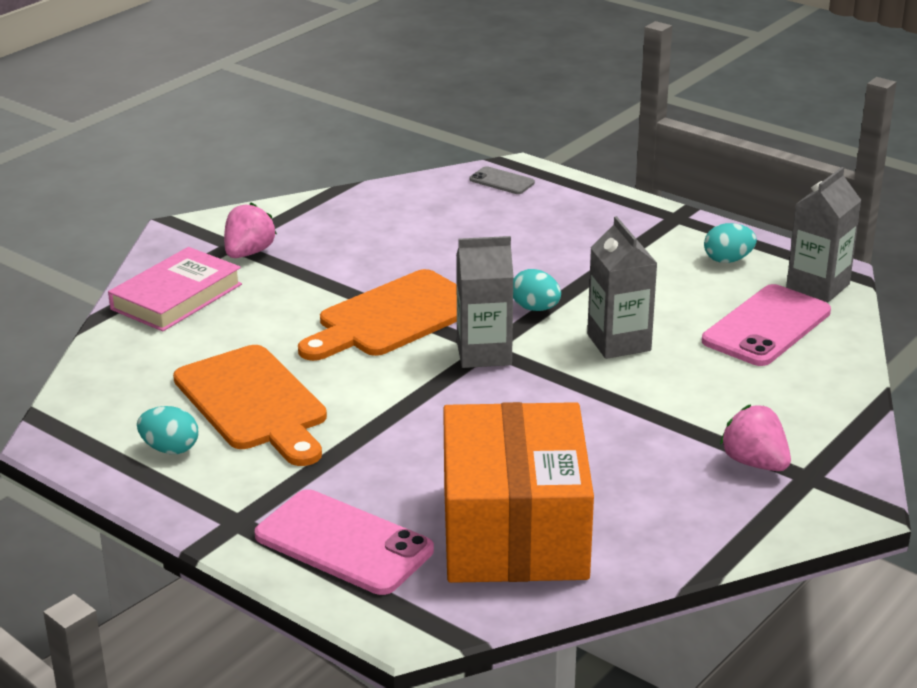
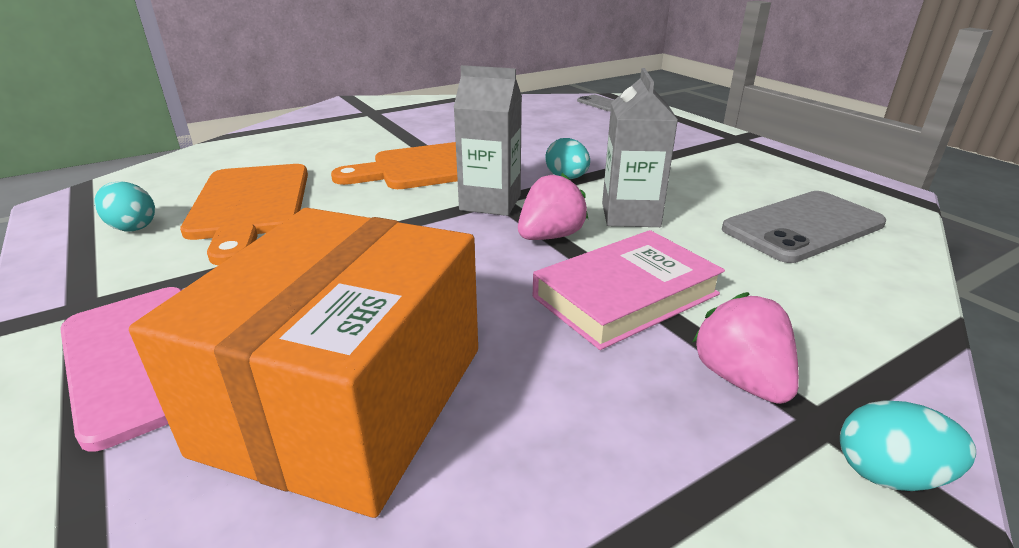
camera: 20 degrees right, 0 degrees up
pink book [108,247,242,331] -> pink book moved to [533,230,725,350]
pink strawberry [224,202,277,258] -> pink strawberry moved to [518,173,588,240]
pink phone [702,284,831,366] -> grey phone [722,191,886,263]
turquoise egg [704,223,757,263] -> turquoise egg moved to [840,400,976,491]
grey carton [786,167,862,302] -> none

